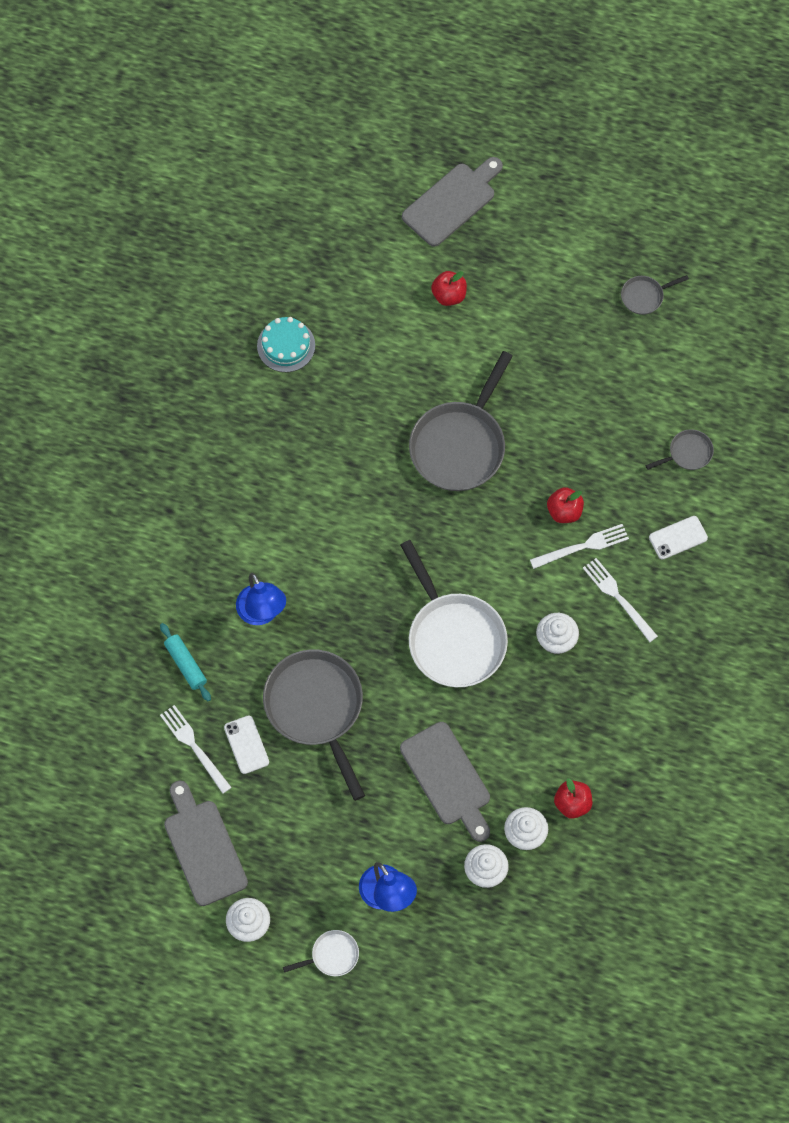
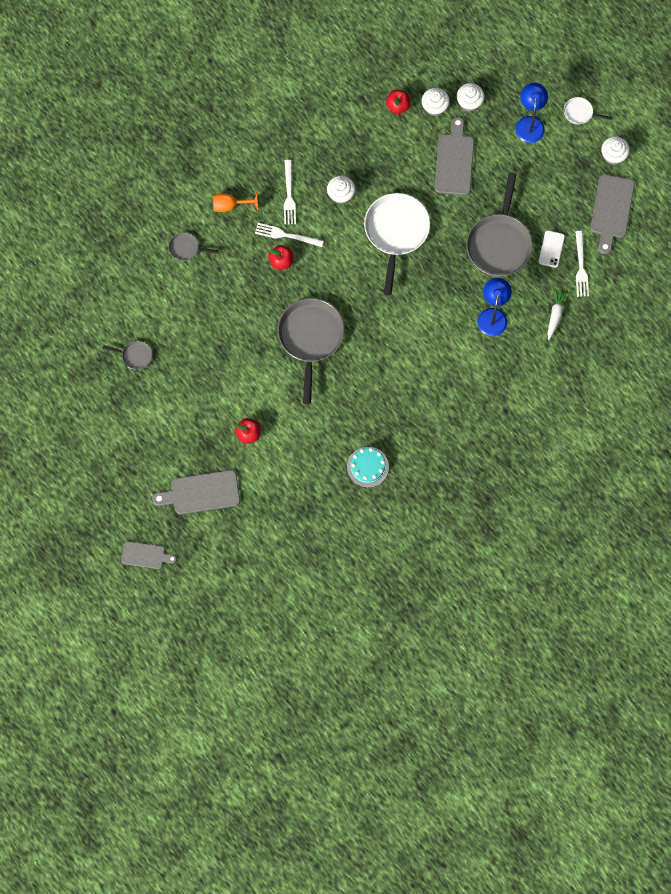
camera: 145 degrees left, 5 degrees up
turquoise rolling pin [160,623,211,701] -> white carrot [547,288,568,340]
grey pan [409,351,513,491] -> grey pan turned 60 degrees counterclockwise [277,298,344,404]
white phone [649,516,708,560] -> orange goblet [213,192,258,212]
none -> grey cutting board [121,541,177,569]

